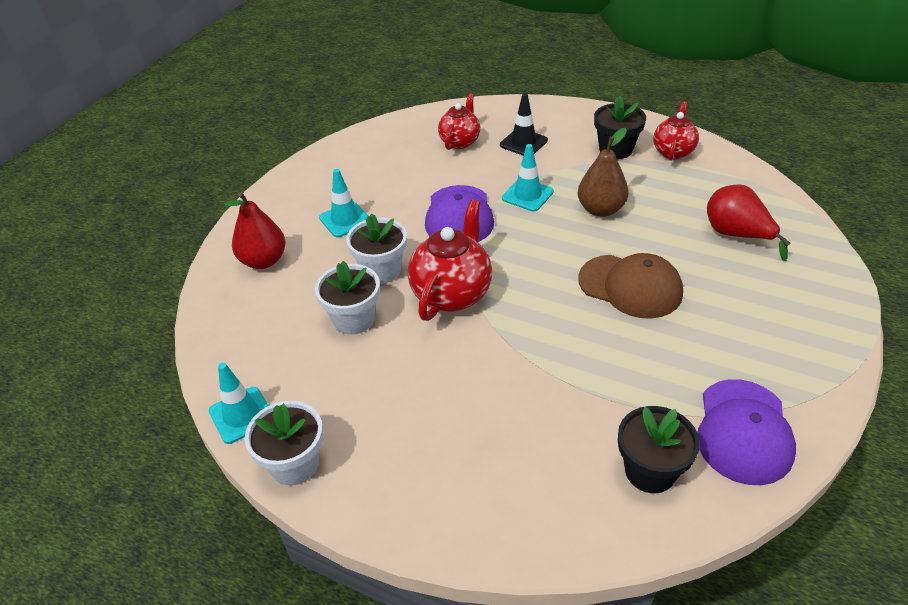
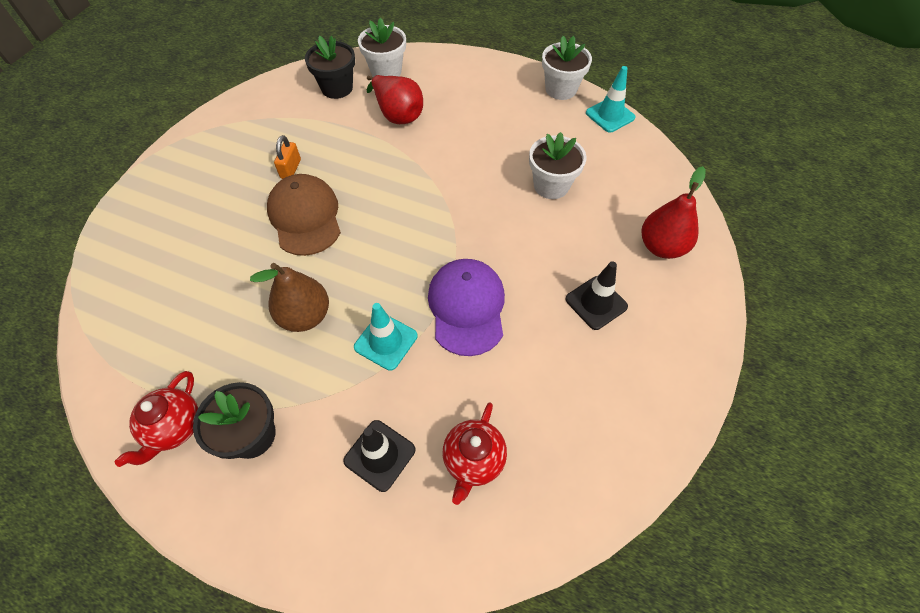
camera: 175 degrees right, 15 degrees up
turquoise traffic cone [319,169,368,237] -> black traffic cone [565,261,628,330]
white flower pot [346,214,407,284] -> white flower pot moved to [358,18,406,77]
red teapot [408,200,492,321] -> none
brown cap [578,253,683,319] -> brown cap turned 45 degrees clockwise [267,174,341,256]
purple cap [698,379,796,485] -> none
red pear [707,184,791,261] -> red pear moved to [367,75,423,124]
none -> orange padlock [274,135,301,179]

